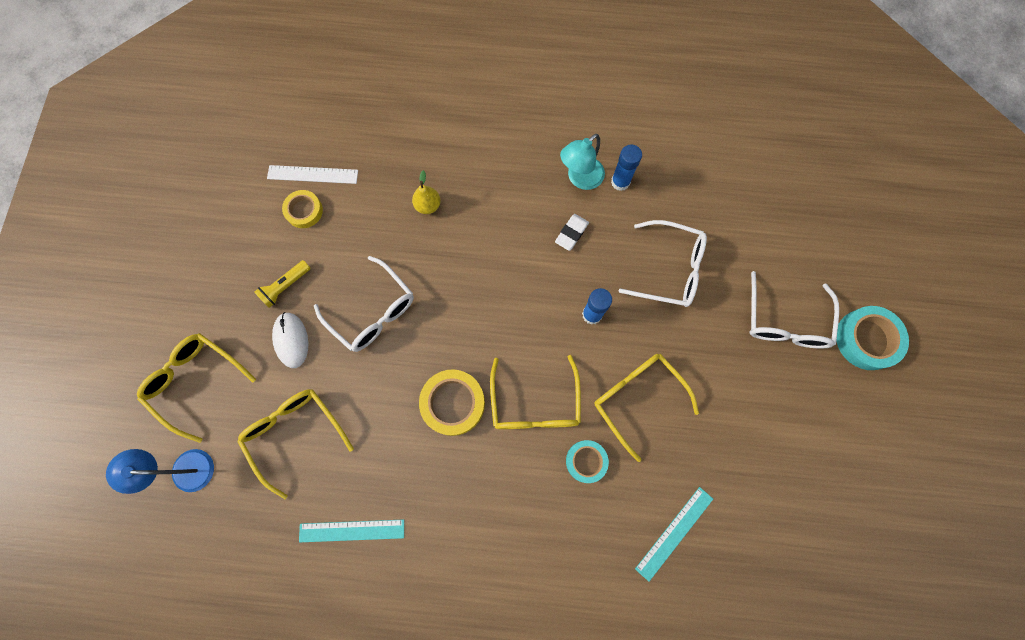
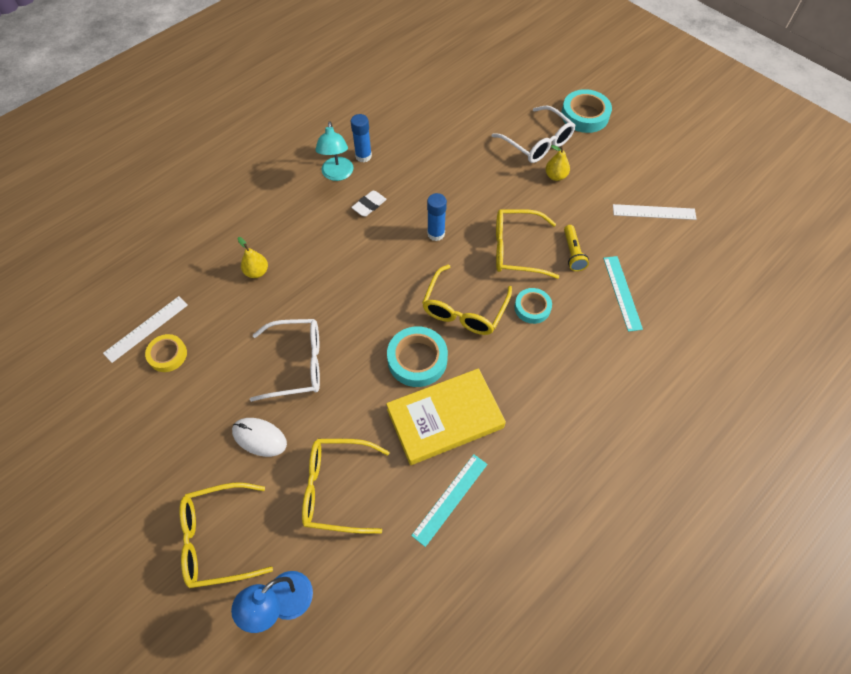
camera: 50 degrees left, 15 degrees down
yellow flashlight [254,260,311,308] -> yellow flashlight moved to [564,225,589,271]
yellow tape [419,369,485,436] -> turquoise tape [387,326,448,387]
yellow glasses [490,355,581,429] -> yellow glasses turned 75 degrees clockwise [422,265,512,335]
white eraser [555,214,589,251] -> white eraser turned 60 degrees clockwise [351,190,387,217]
white glasses [619,220,707,307] -> none
none -> yellow book [386,368,506,465]
none -> yellow pear [545,145,570,181]
none -> white ruler [613,204,697,220]

